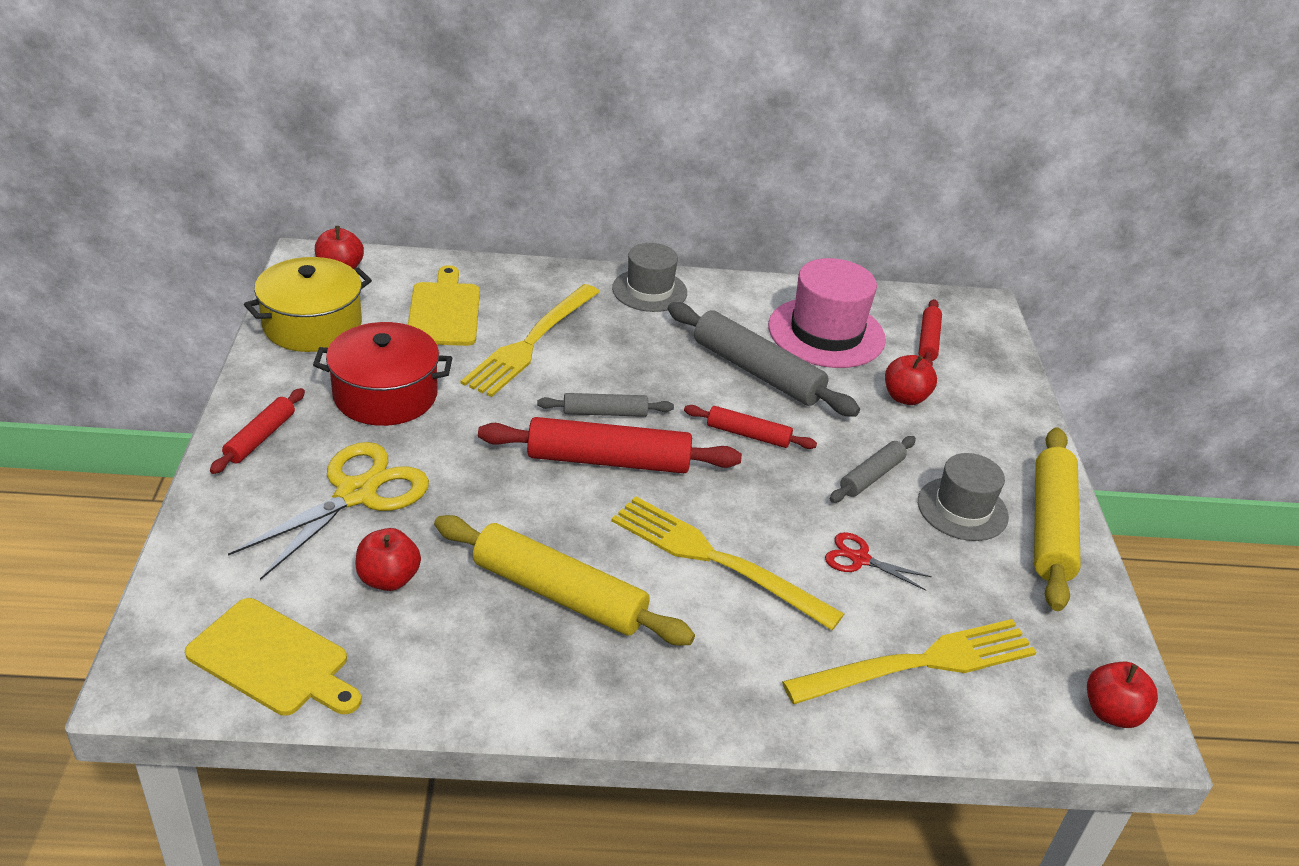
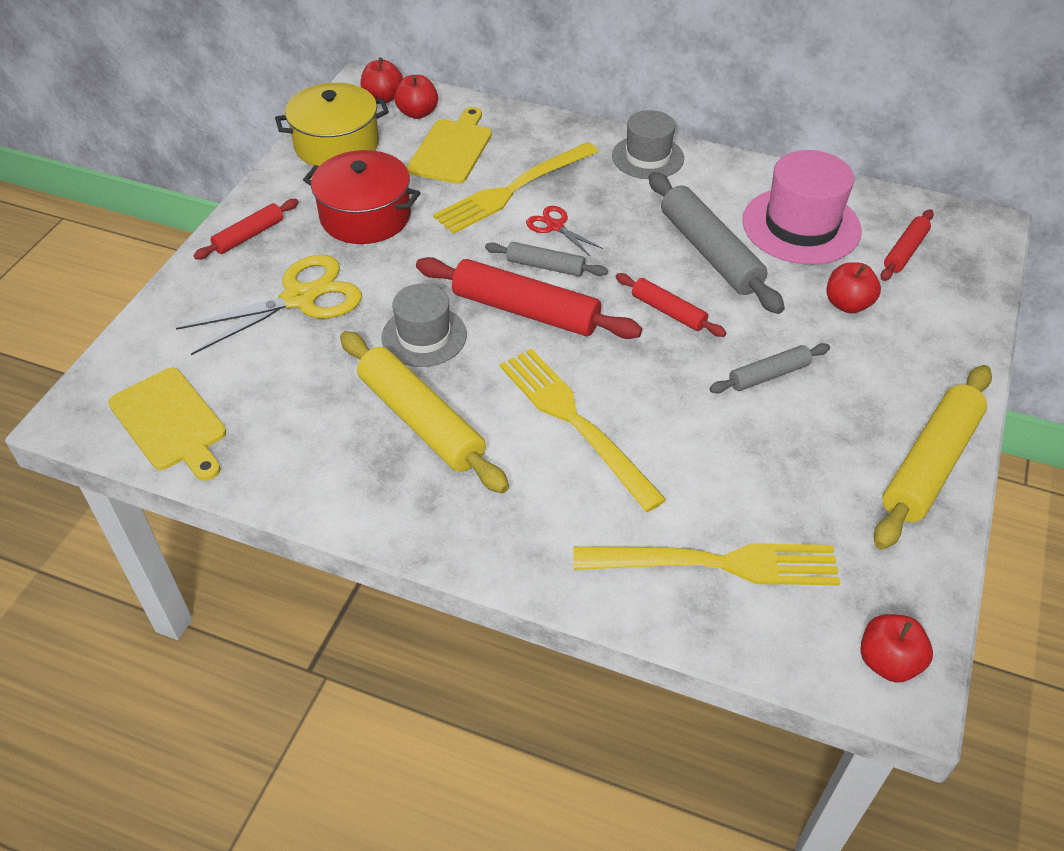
camera: 25 degrees right, 10 degrees up
red apple [355,528,421,591] -> red apple moved to [394,75,438,119]
red scissors [825,532,932,591] -> red scissors moved to [526,206,603,256]
grey hat [918,453,1009,541] -> grey hat moved to [381,284,467,367]

